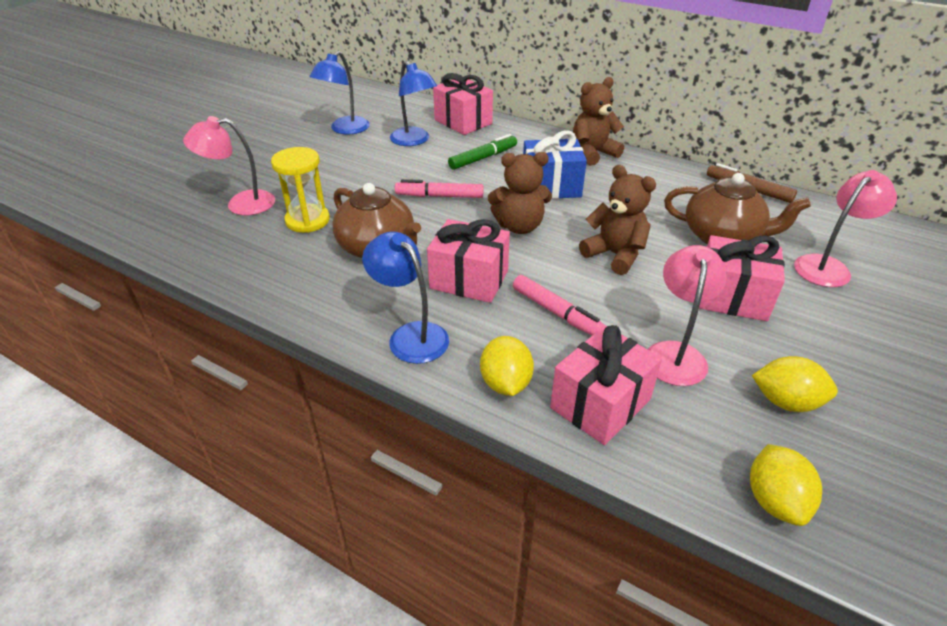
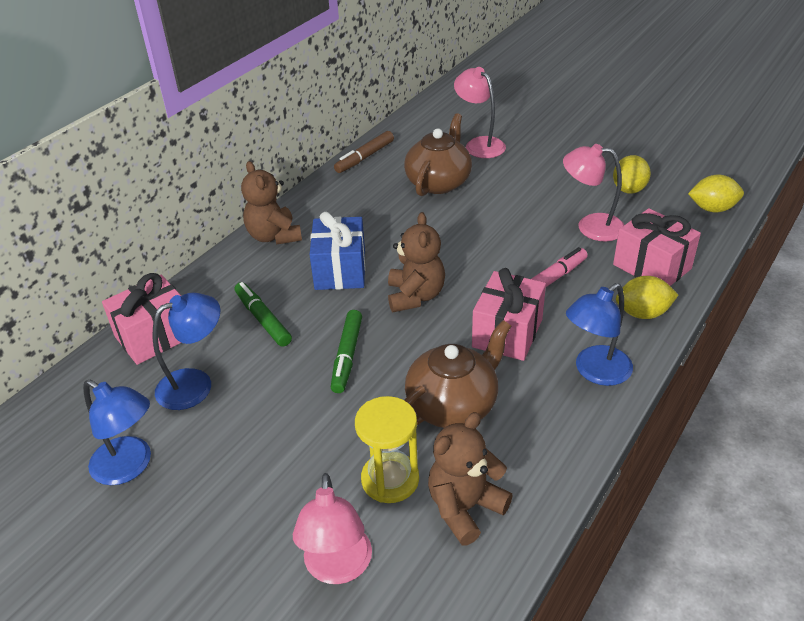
camera: 85 degrees left, 0 degrees up
pink marker [395,179,484,198] -> green marker [331,310,362,393]
brown teddy bear [579,165,656,275] -> brown teddy bear moved to [428,412,513,546]
pink gift [699,235,785,321] -> none

